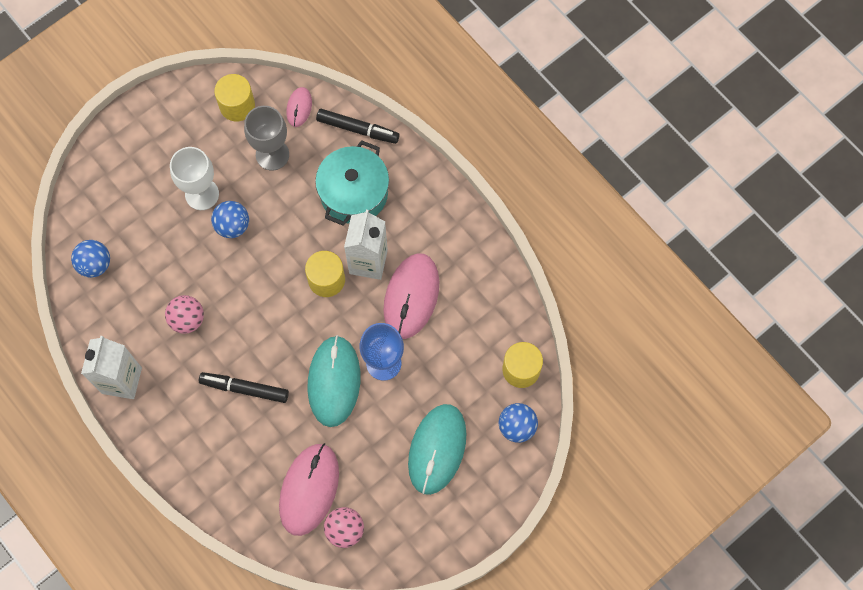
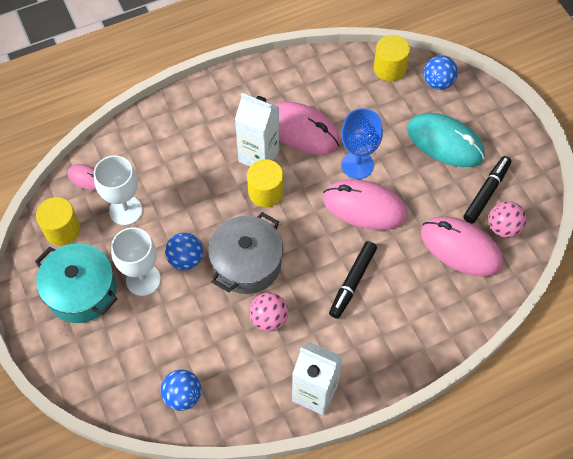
camera: 75 degrees left, 10 degrees down
grey goblet [244,106,289,170] -> white goblet [94,155,143,225]
turquoise mouse [308,335,360,427] -> pink mouse [323,179,408,230]
turquoise pot [315,140,389,226] -> turquoise pot moved to [35,243,117,323]
black marker [316,109,400,144] -> black marker moved to [463,156,511,224]
none -> grey pot [208,212,283,294]

